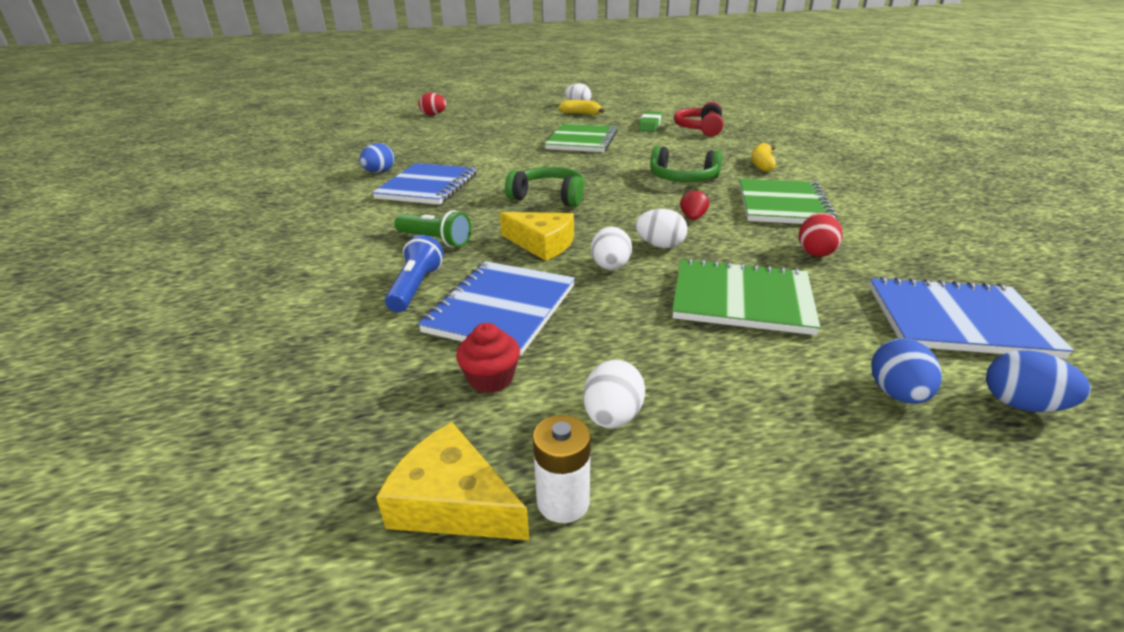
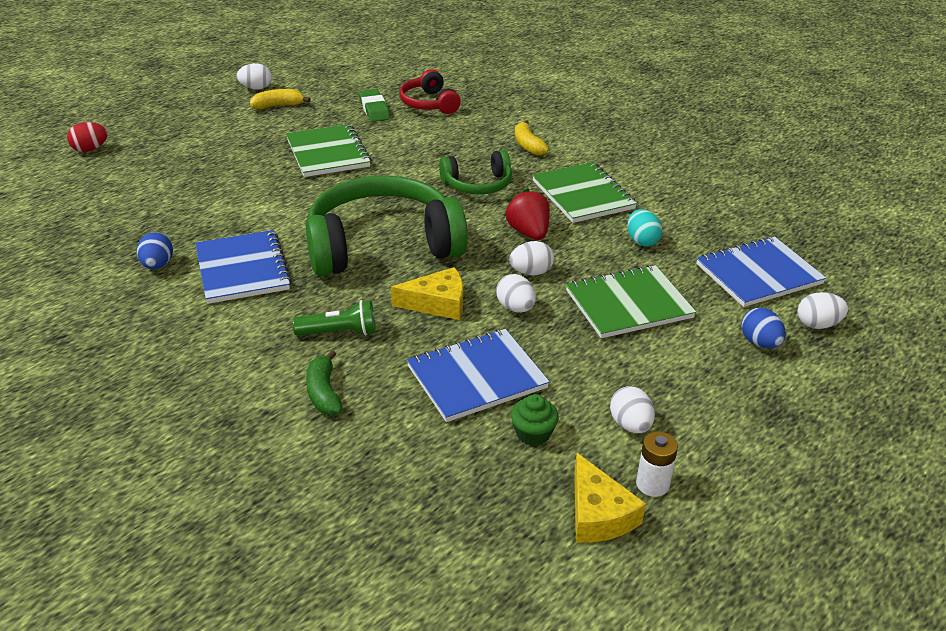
camera: 35 degrees left, 5 degrees up
yellow cheese [376,422,529,540] -> yellow cheese turned 105 degrees counterclockwise [574,453,646,543]
blue flashlight [385,235,444,312] -> none
blue notebook [418,261,575,355] -> blue notebook turned 75 degrees clockwise [407,329,550,422]
red cupcake [456,323,520,393] -> green cupcake [511,394,559,446]
green headphones [505,167,585,207] -> green headphones [306,175,468,276], size x1.96
red strawberry [680,188,709,220] -> red strawberry [504,188,550,240], size x1.71
red egg [799,213,843,257] -> turquoise egg [627,209,662,246]
blue egg [986,350,1091,412] -> white egg [798,292,848,329]
none -> green banana [306,350,343,415]

